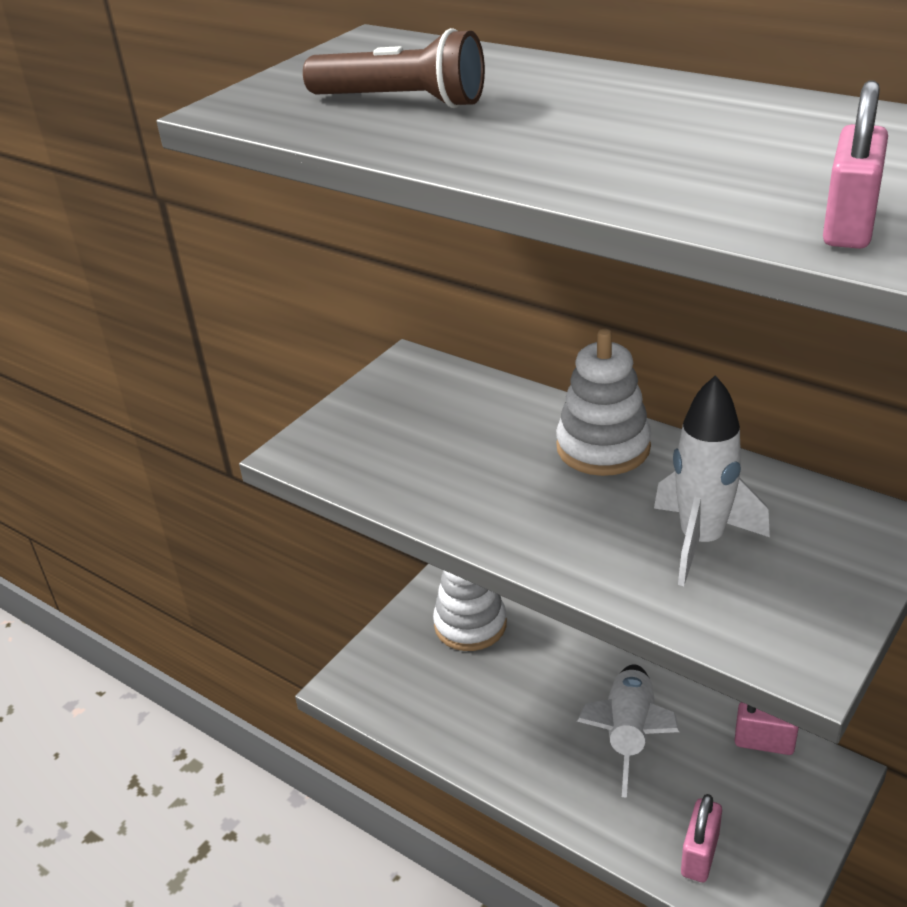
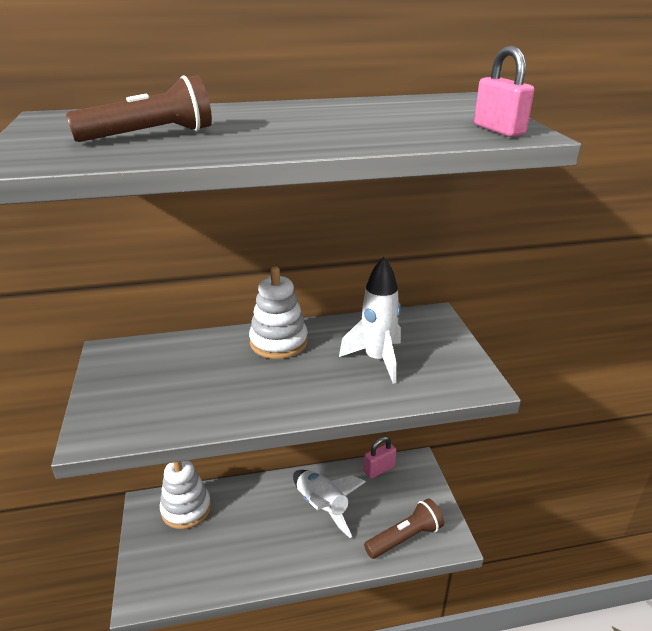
camera: 50 degrees left, 5 degrees down
pink padlock [681,794,722,882] -> brown flashlight [364,498,444,559]

